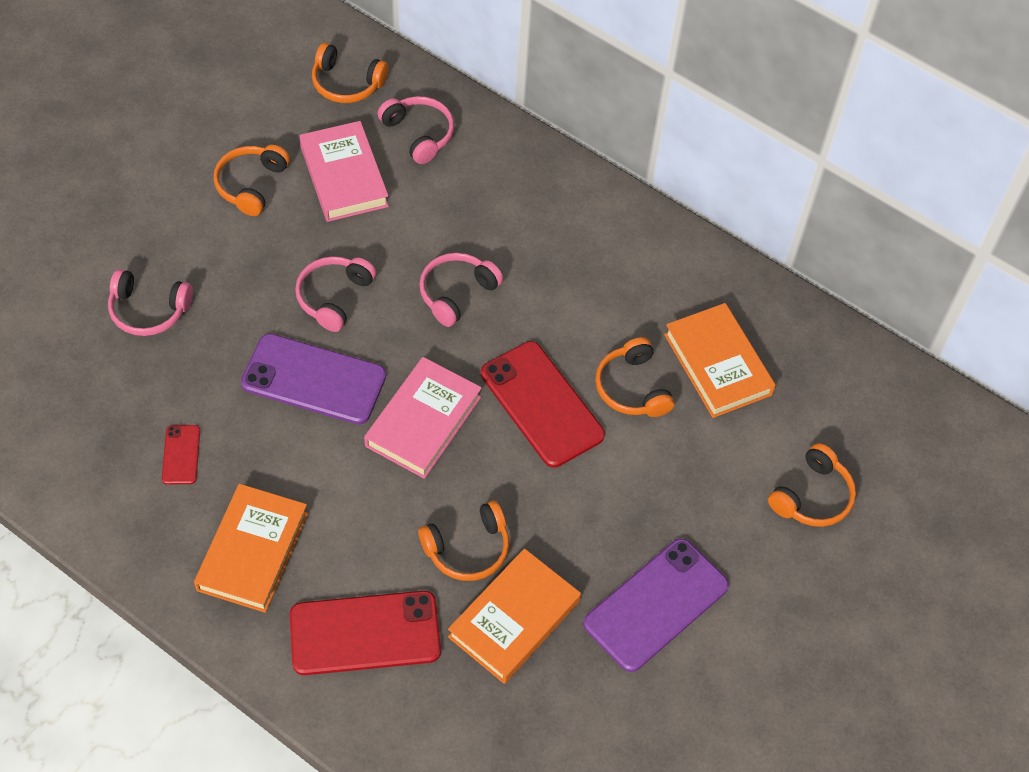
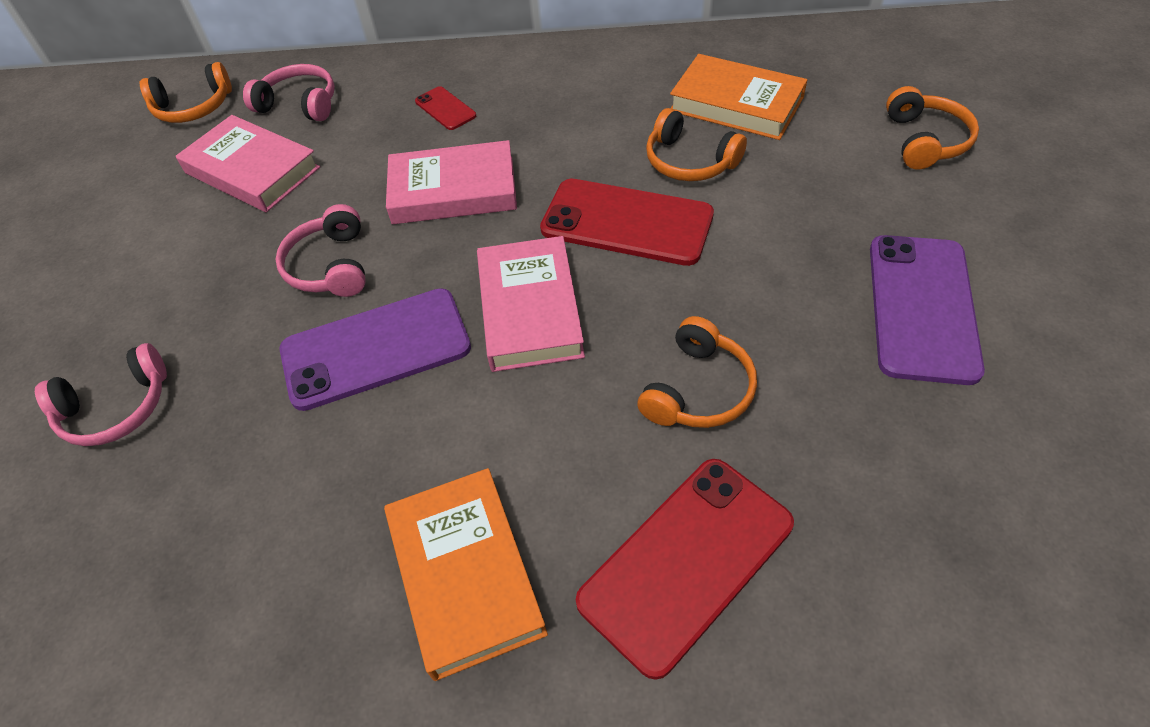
camera: 30 degrees left, 5 degrees down
red phone [162,425,200,484] -> red phone moved to [415,86,476,130]
orange headphones [214,145,290,216] -> none
pink headphones [419,253,503,327] -> pink book [386,140,517,224]
orange book [448,548,581,684] -> none

